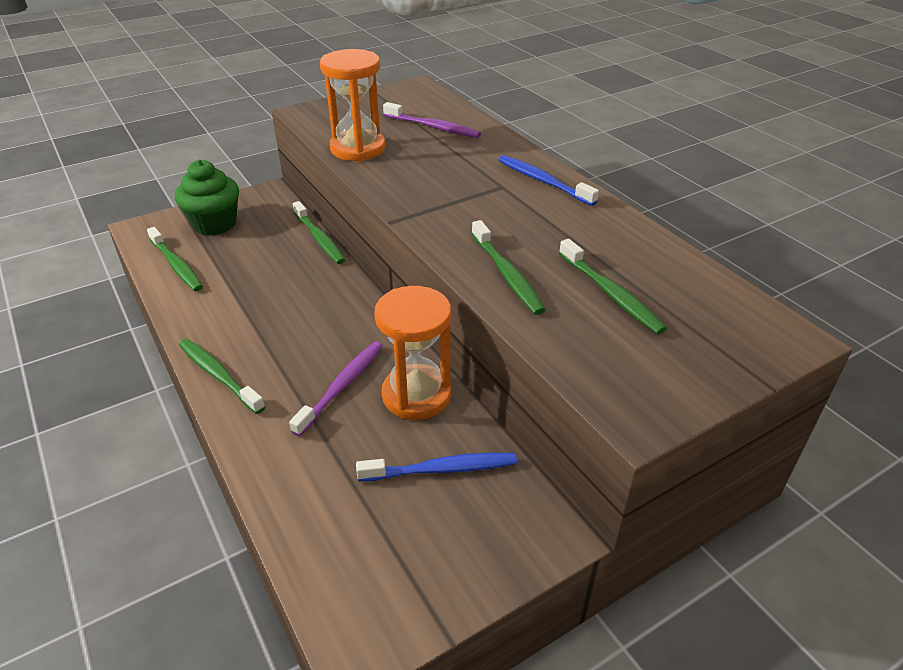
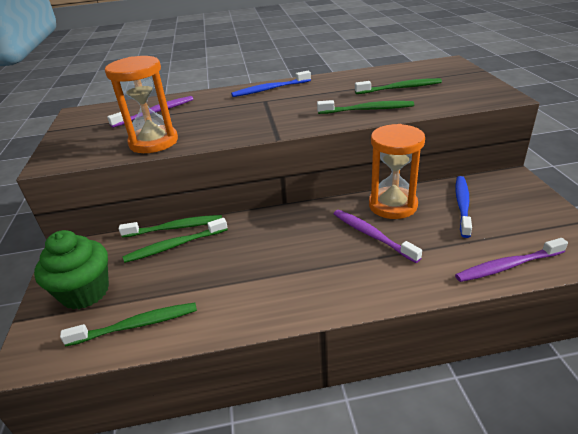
camera: 65 degrees left, 5 degrees down
green toothbrush [179,339,265,414] -> green toothbrush moved to [123,218,228,263]
none -> purple toothbrush [455,238,568,282]

